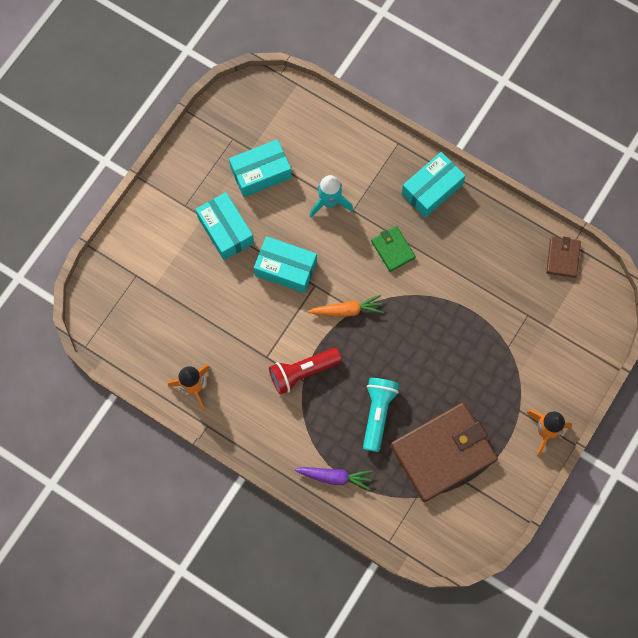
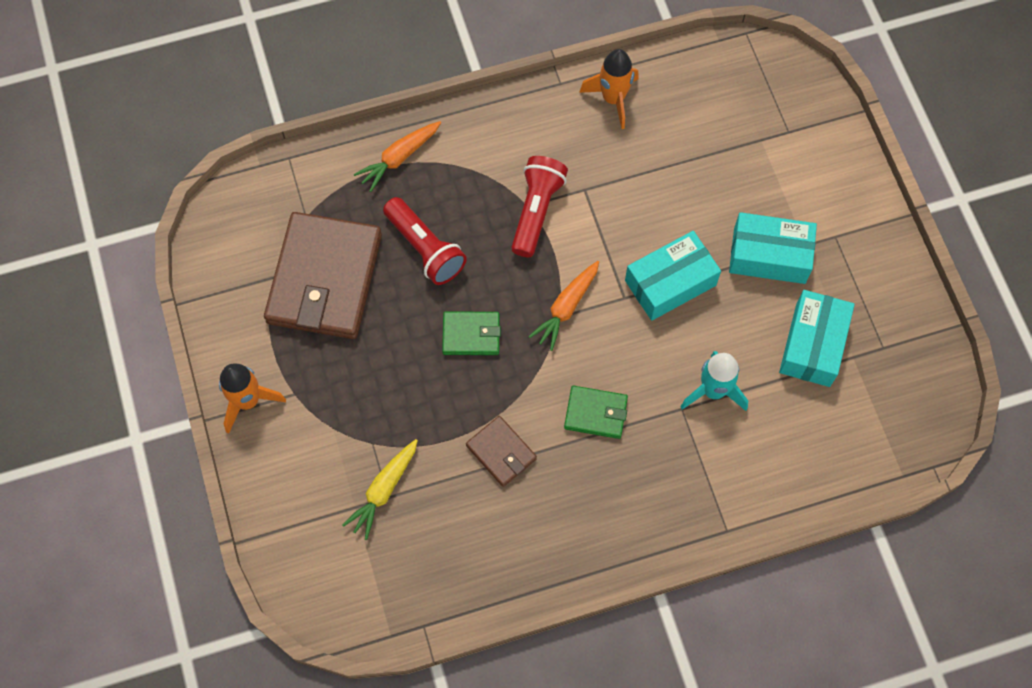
camera: 130 degrees right, 5 degrees down
purple carrot [294,467,373,490] -> orange carrot [354,121,441,192]
turquoise flashlight [363,378,399,452] -> red flashlight [383,197,467,285]
turquoise box [401,152,465,218] -> none
brown wallet [546,236,581,278] -> brown wallet moved to [466,416,537,487]
none -> yellow carrot [342,439,418,540]
none -> green wallet [442,312,501,355]

